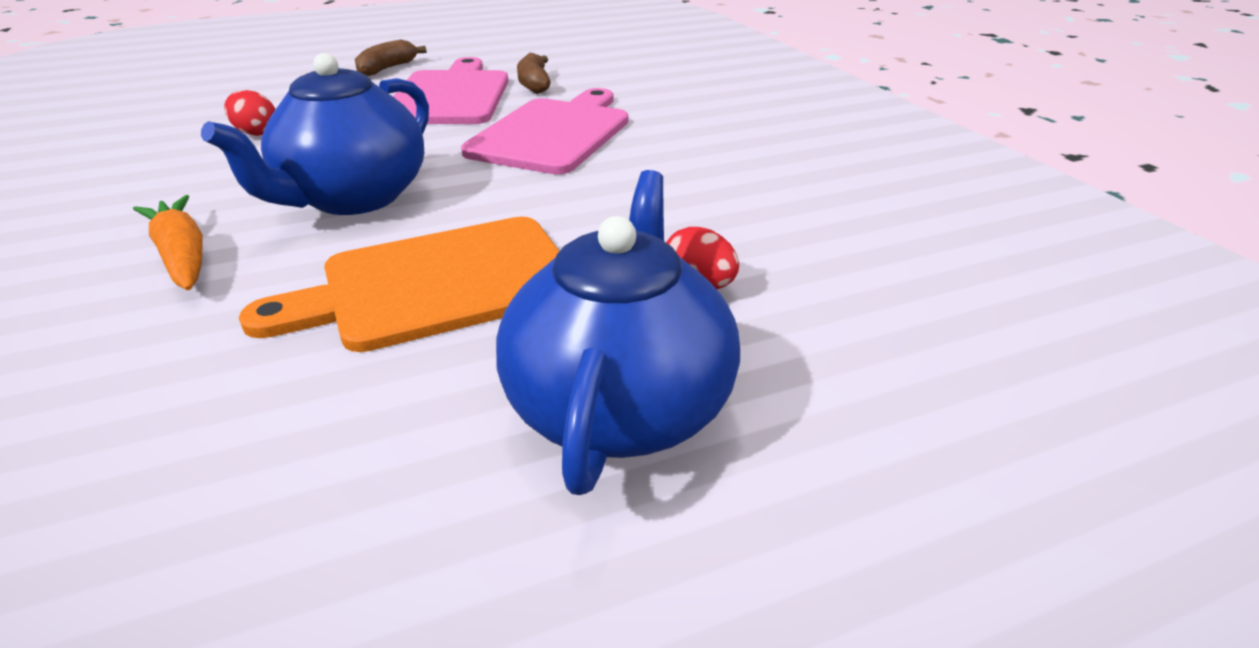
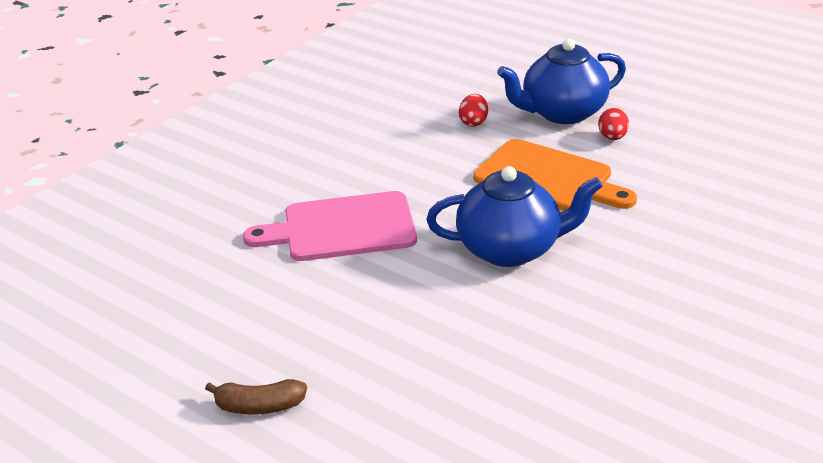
camera: 120 degrees left, 0 degrees up
orange carrot [133,195,203,290] -> none
red egg [225,90,275,136] -> red egg moved to [598,108,629,140]
pink cutting board [393,57,509,124] -> none
brown banana [517,52,550,94] -> none

